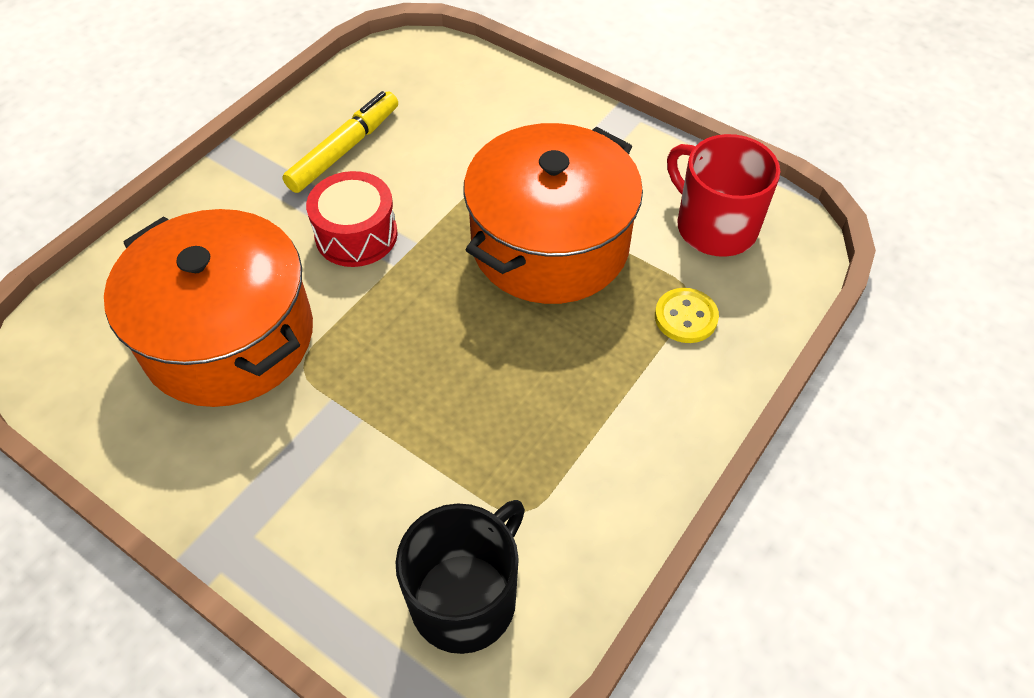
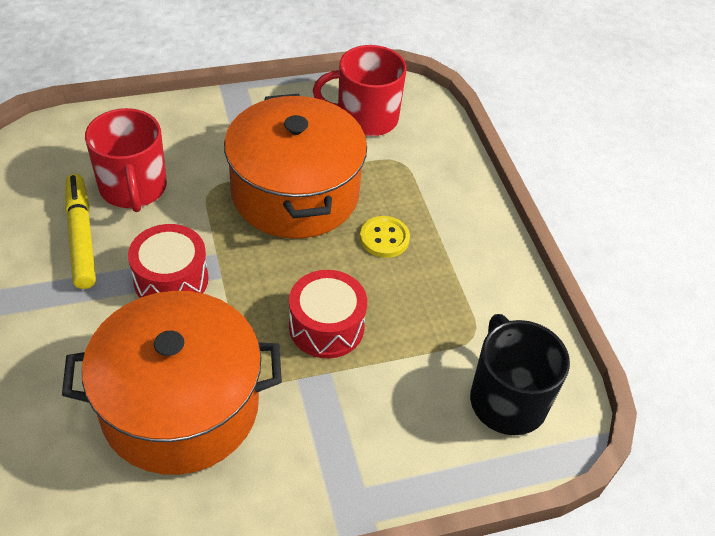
camera: 55 degrees left, 5 degrees down
yellow button [655,288,719,343] -> yellow button moved to [360,216,410,258]
none -> red mug [85,108,167,212]
none -> red drum [289,270,367,358]

